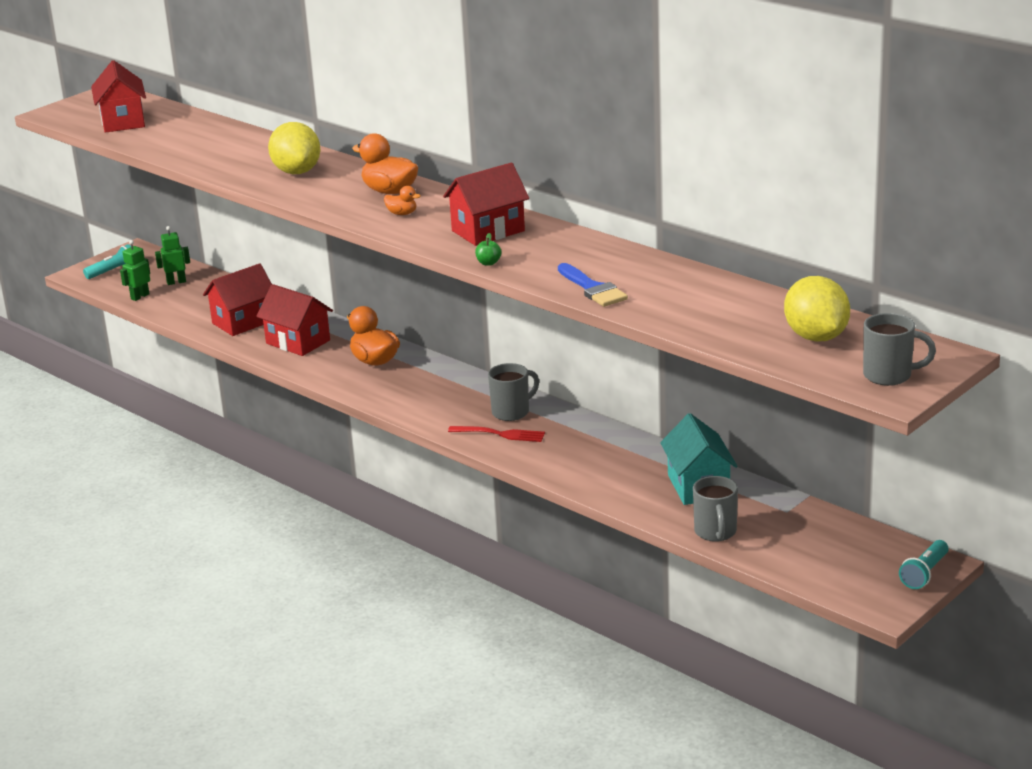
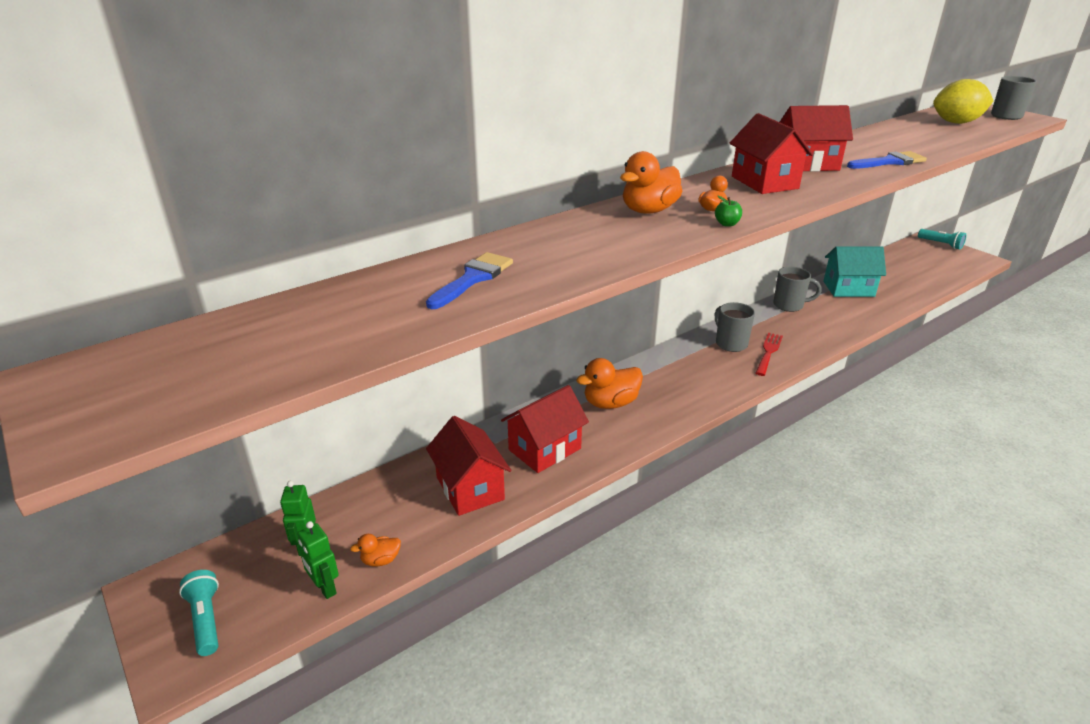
camera: 80 degrees left, 5 degrees up
red house [91,60,146,133] -> red house moved to [780,105,853,171]
yellow lemon [268,122,321,174] -> none
green apple [475,233,501,266] -> green apple moved to [715,196,742,227]
grey mug [693,476,738,542] -> grey mug moved to [773,267,822,312]
none -> orange duck [350,534,401,567]
none -> blue brush [426,252,513,309]

